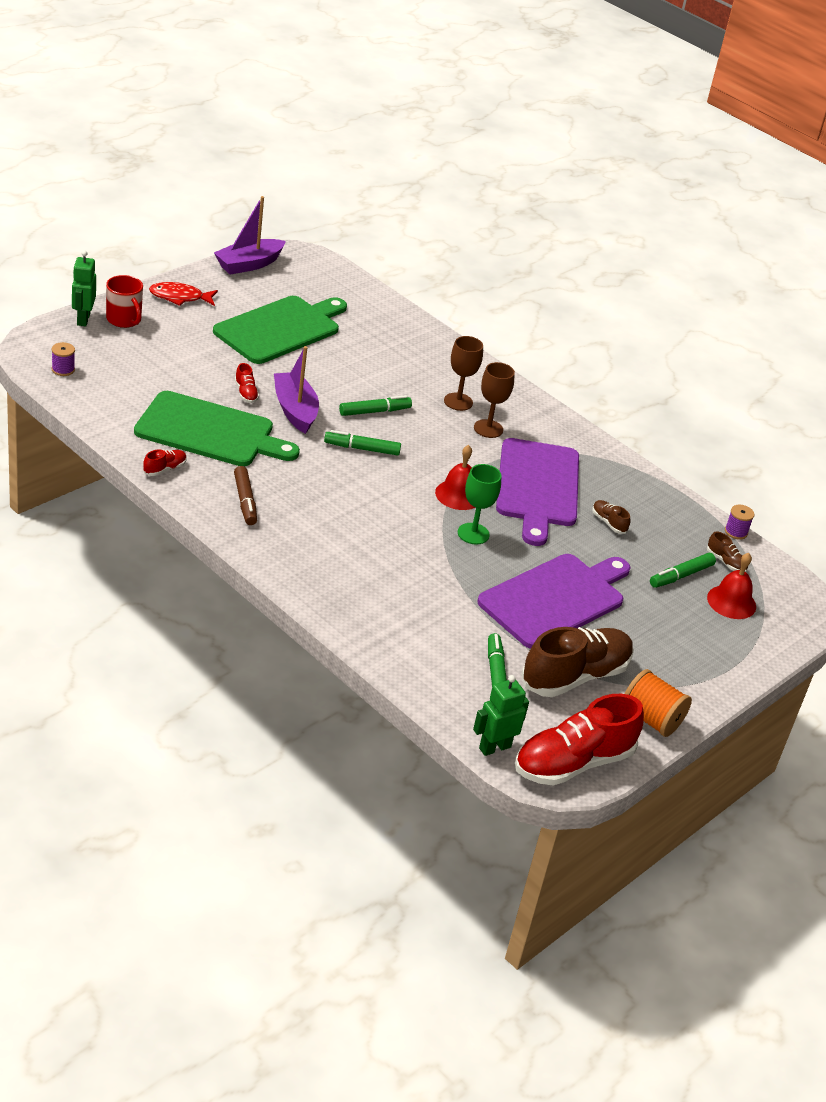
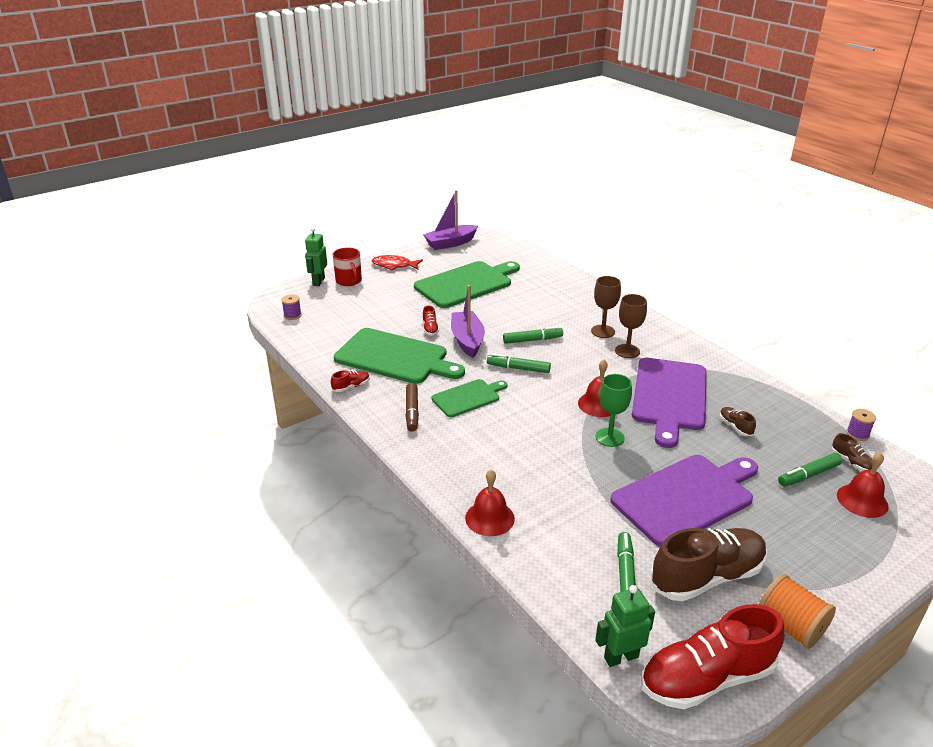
camera: 15 degrees right, 5 degrees down
none -> green cutting board [431,379,507,417]
none -> red bell [465,470,515,536]

